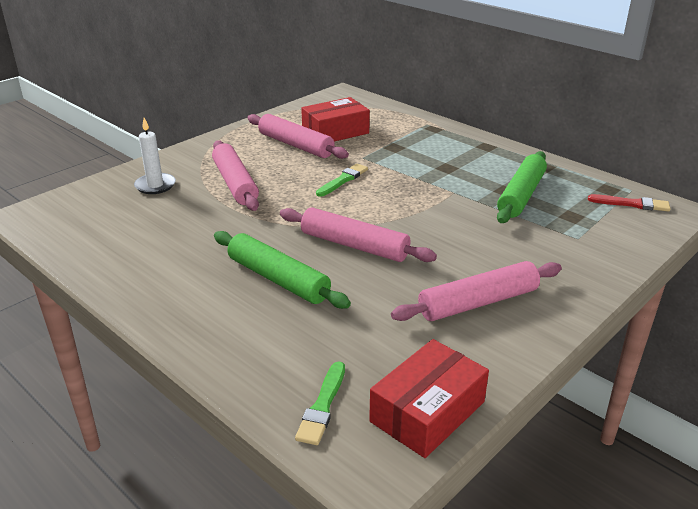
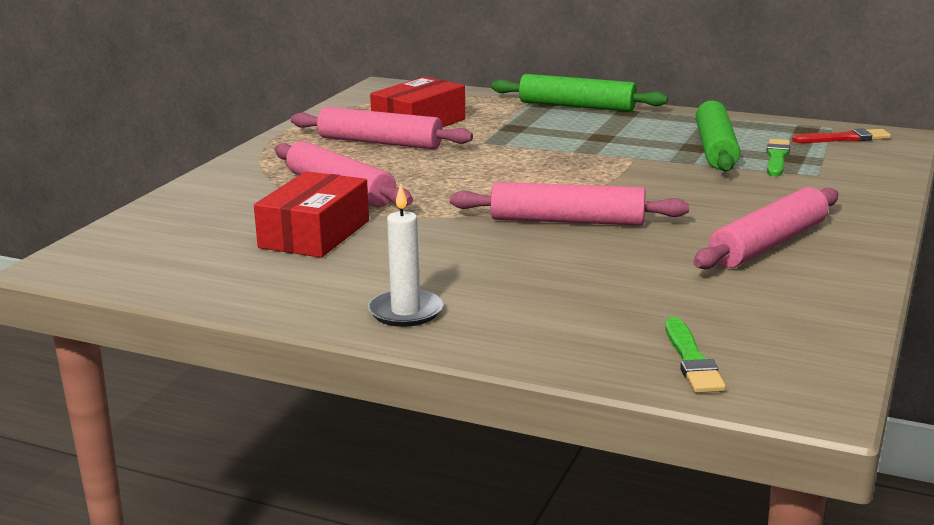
camera: 20 degrees left, 10 degrees down
white candle [134,118,176,194] -> white candle moved to [368,184,443,327]
green rolling pin [214,231,351,309] -> green rolling pin moved to [491,74,668,112]
green brush [316,163,368,197] -> green brush moved to [767,139,790,176]
red box [369,339,489,458] -> red box moved to [254,171,369,258]

